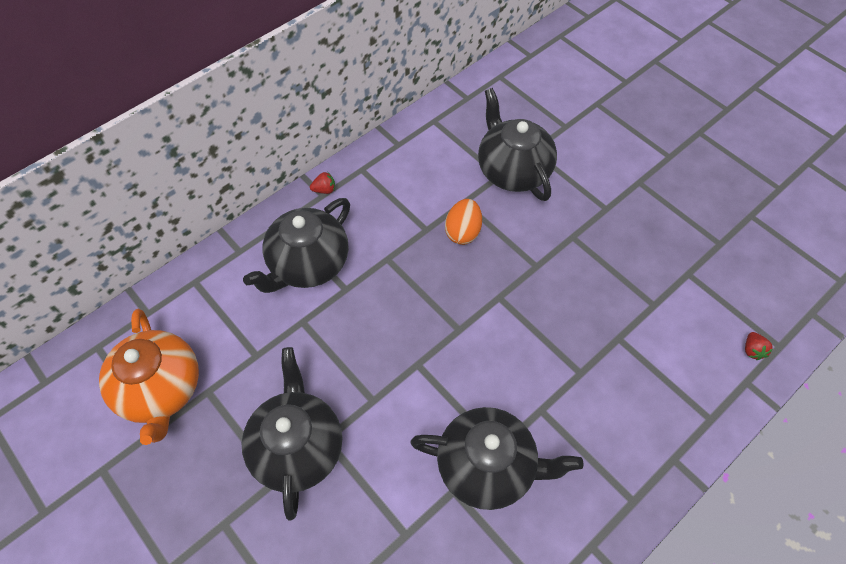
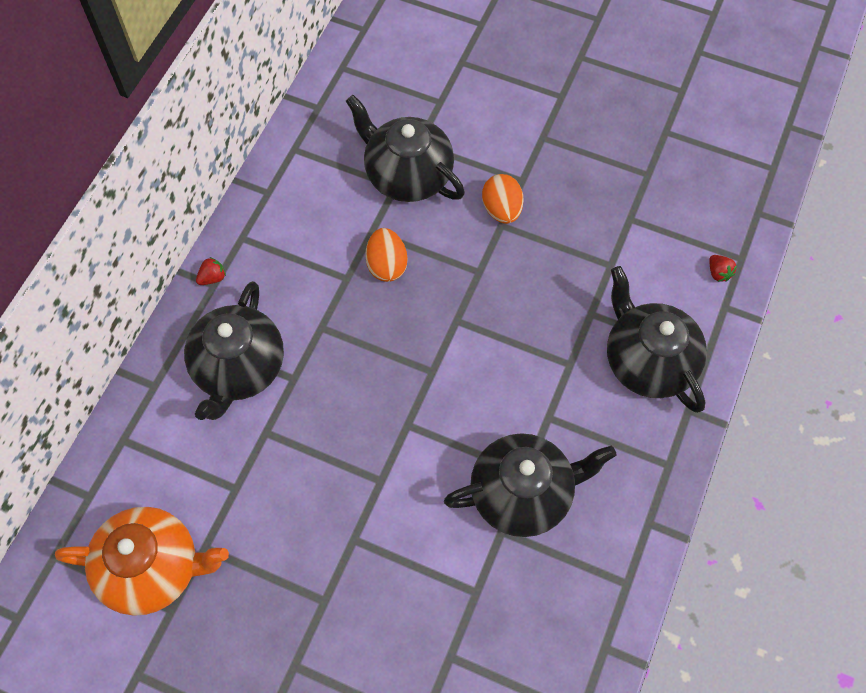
camera: 25 degrees left, 5 degrees up
orange teapot [99,309,199,445] -> orange teapot turned 45 degrees counterclockwise [55,507,229,616]
black teapot [242,347,342,521] -> black teapot moved to [607,266,707,413]
none -> orange egg [482,174,524,224]

